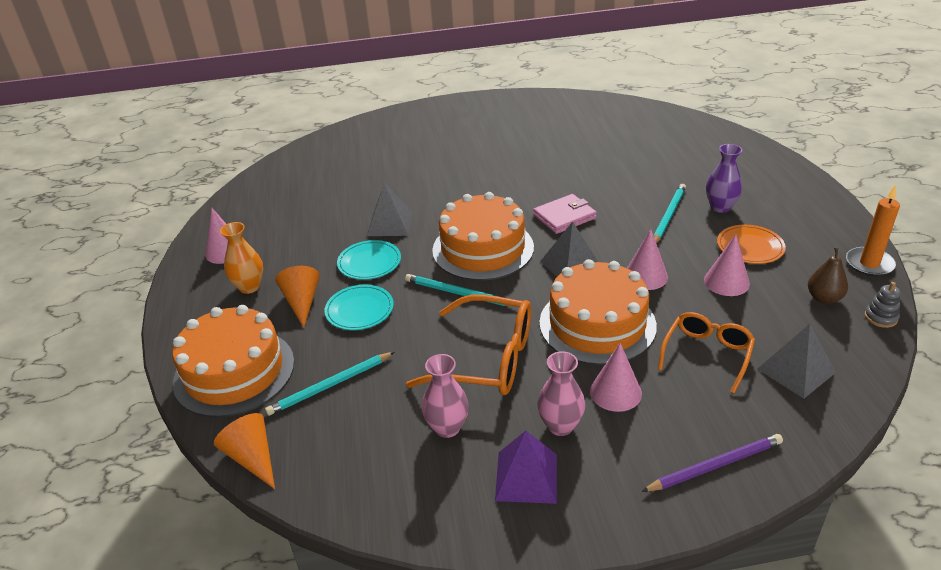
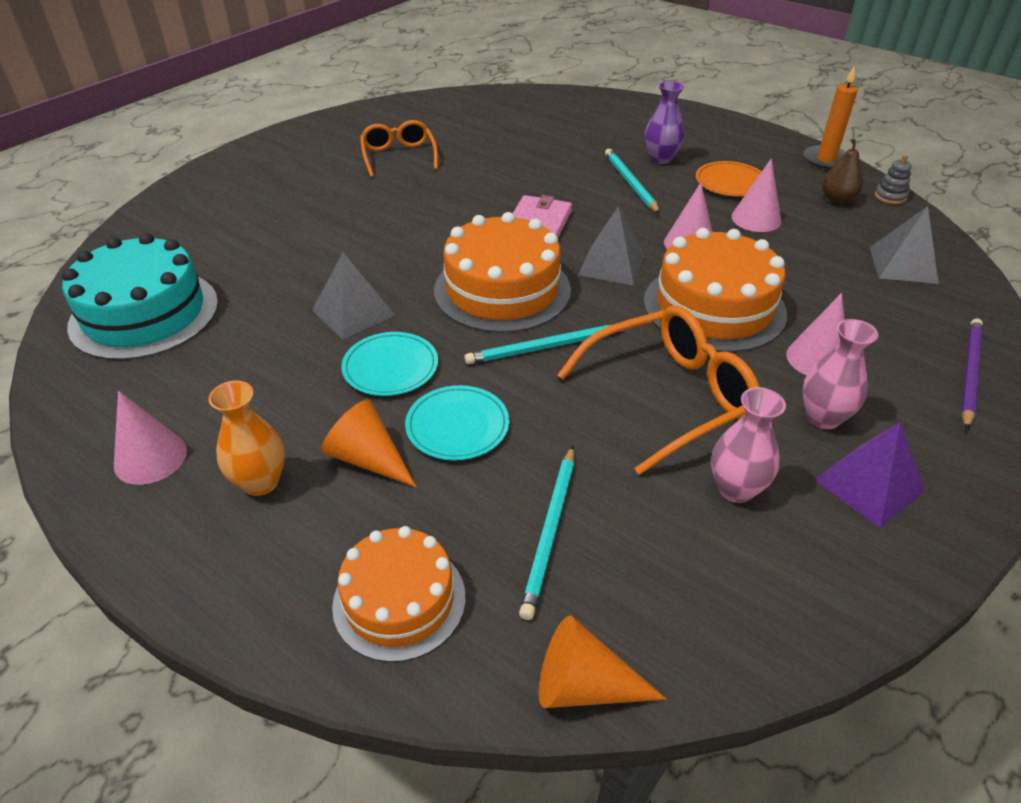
camera: 45 degrees left, 5 degrees up
orange cake [172,305,294,417] -> orange cake [332,526,466,662], size x0.65
orange glasses [658,312,755,393] -> orange glasses moved to [360,120,438,177]
none -> turquoise cake [62,233,218,361]

